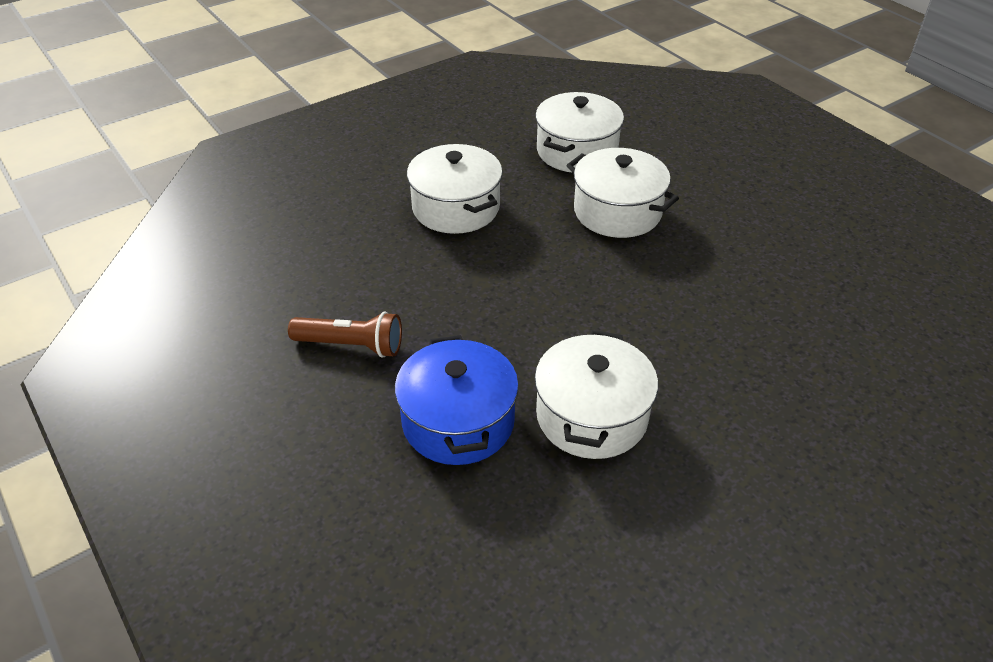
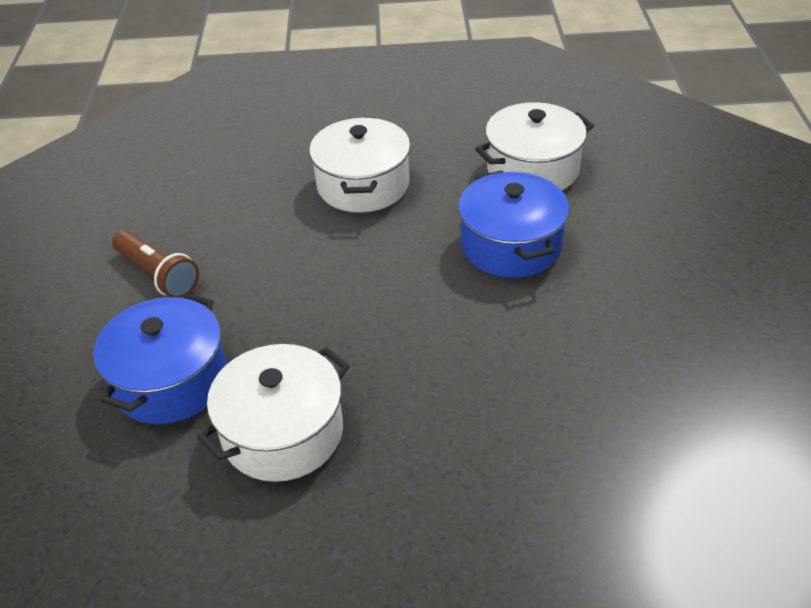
camera: 35 degrees right, 0 degrees up
white pot [566,148,679,238] -> blue pot [458,170,569,278]

